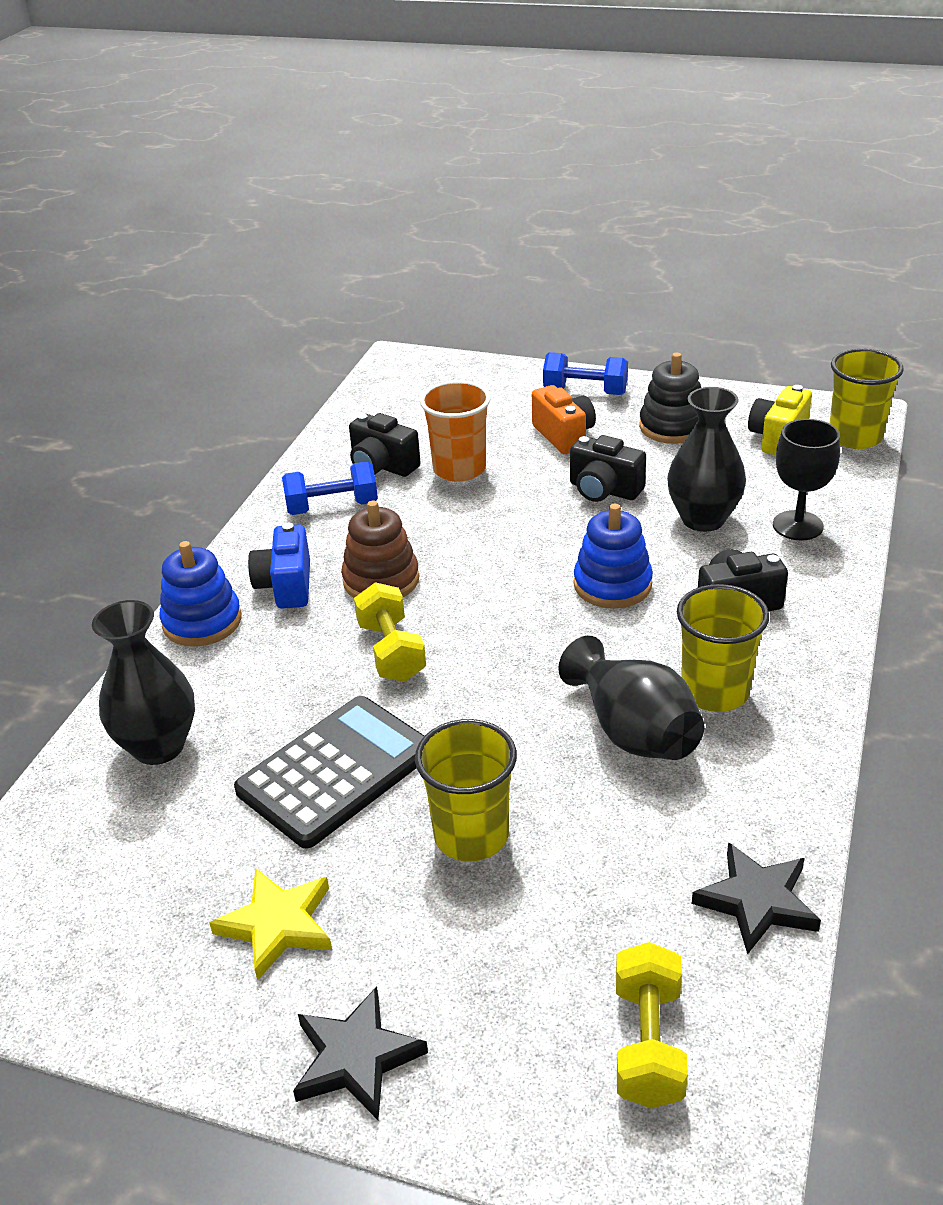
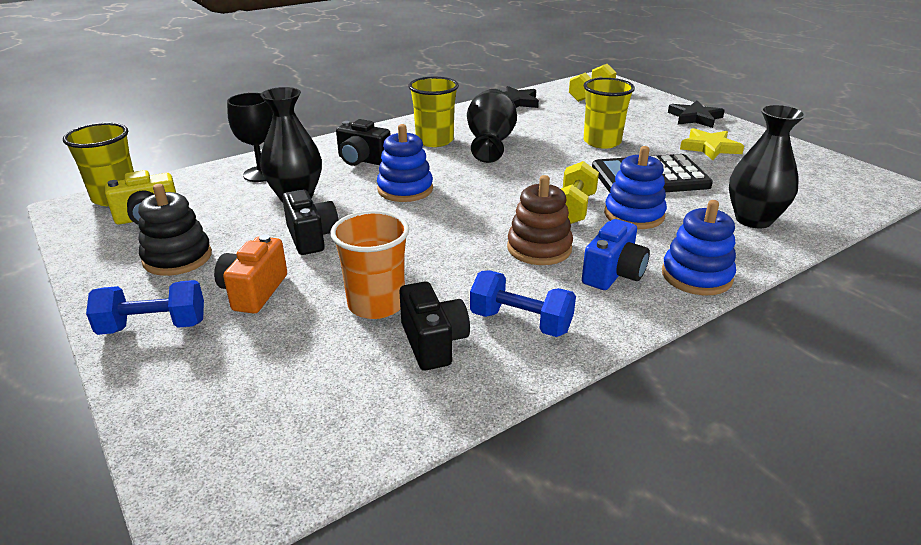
camera: 145 degrees left, 5 degrees down
blue dumbbell [543,352,628,395] -> blue dumbbell turned 60 degrees counterclockwise [86,280,204,335]
none -> blue stacking toy [604,146,667,229]

